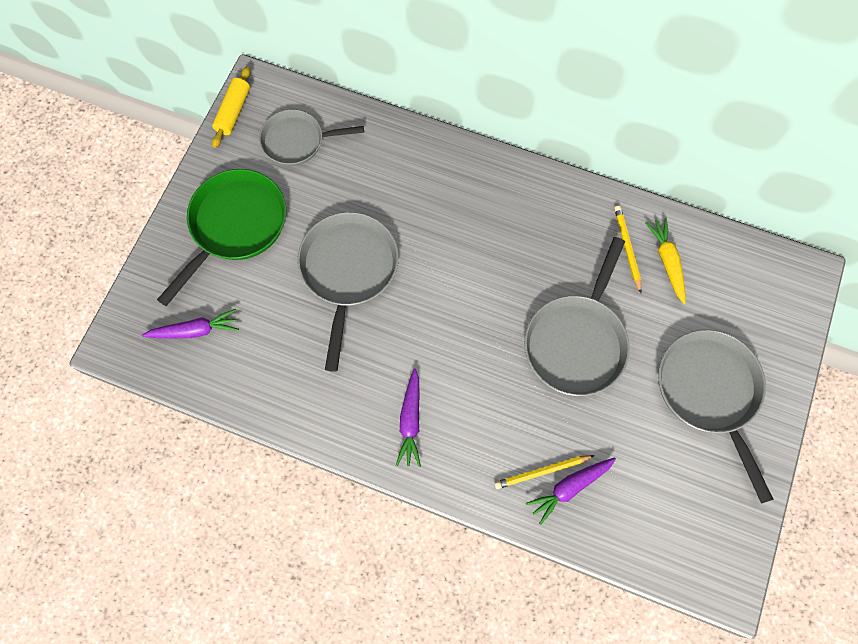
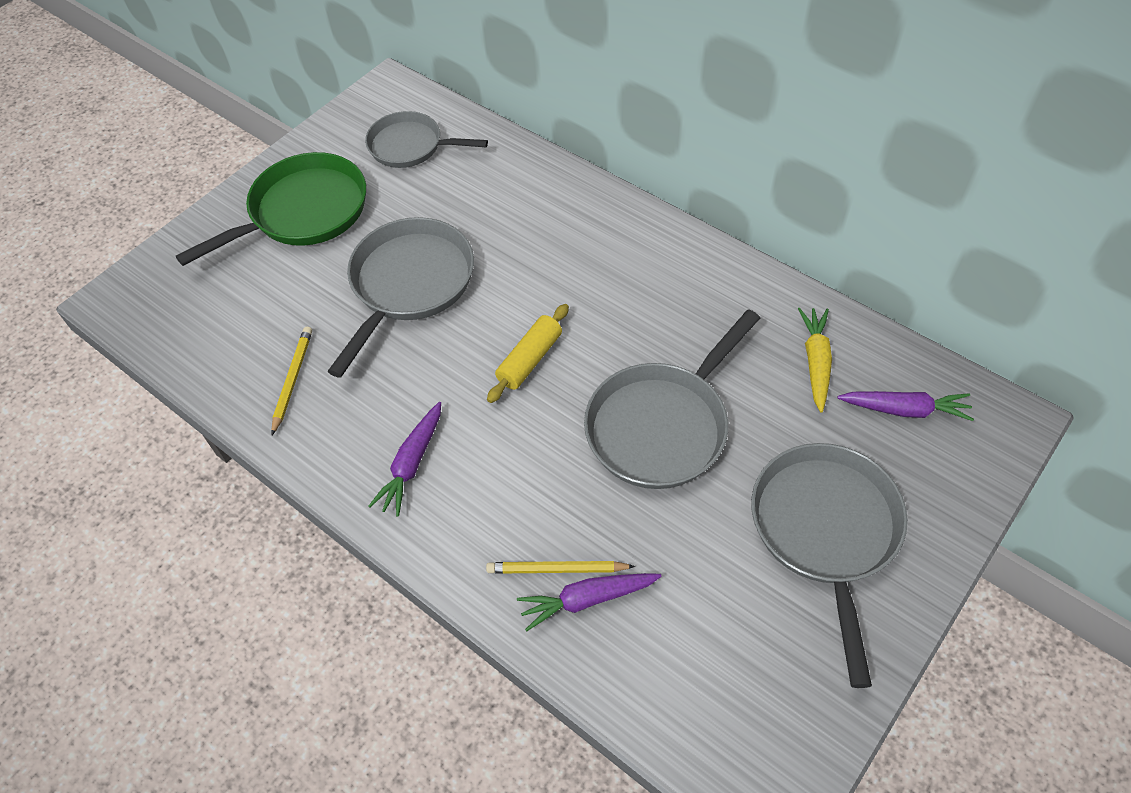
camera: 20 degrees right, 15 degrees down
purple carrot [142,309,239,339] -> purple carrot moved to [837,391,974,421]
yellow rolling pin [212,66,250,148] -> yellow rolling pin moved to [487,304,569,403]
yellow pencil [614,205,642,293] -> yellow pencil moved to [271,327,312,435]

